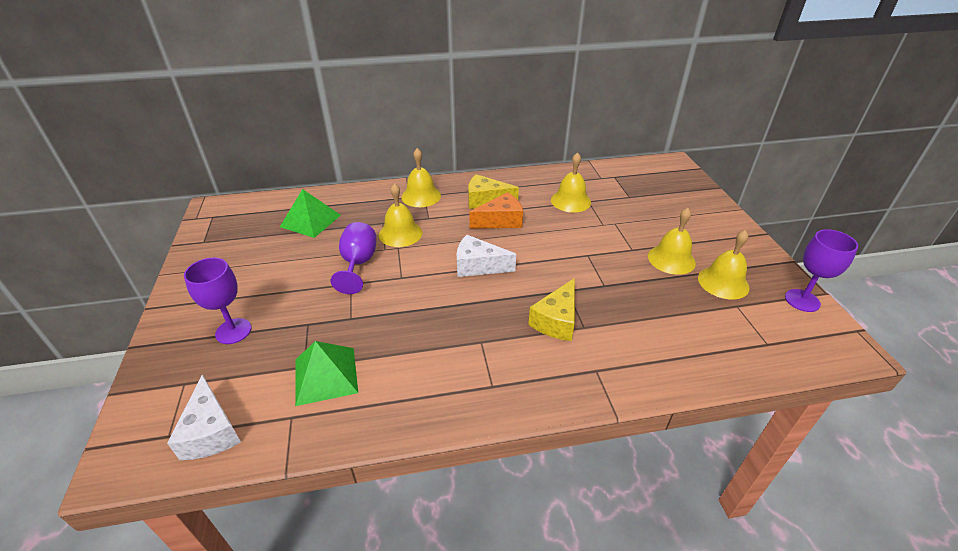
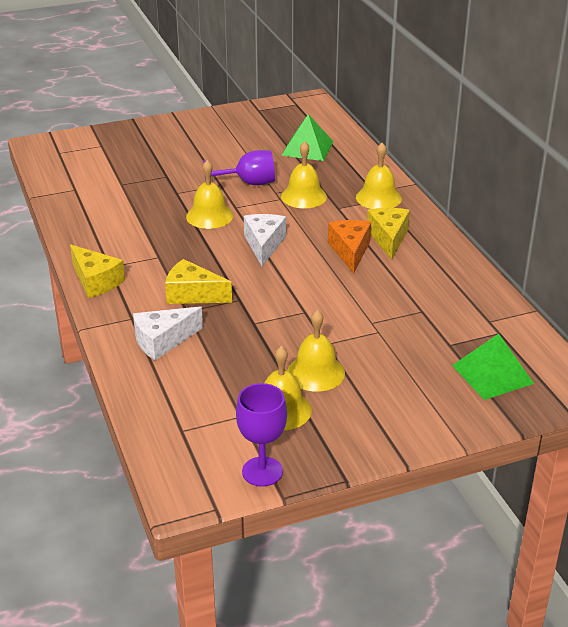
camera: 80 degrees right, 5 degrees down
white cheese [167,374,241,460] -> white cheese moved to [133,307,203,360]
purple goblet [184,258,251,344] -> none
green pyramid [295,341,358,406] -> green pyramid moved to [452,334,534,400]
orange cheese [469,192,523,229] -> orange cheese turned 150 degrees counterclockwise [328,220,371,273]
yellow bell [551,153,591,213] -> yellow bell moved to [186,160,234,229]
none -> yellow cheese [70,245,125,298]

